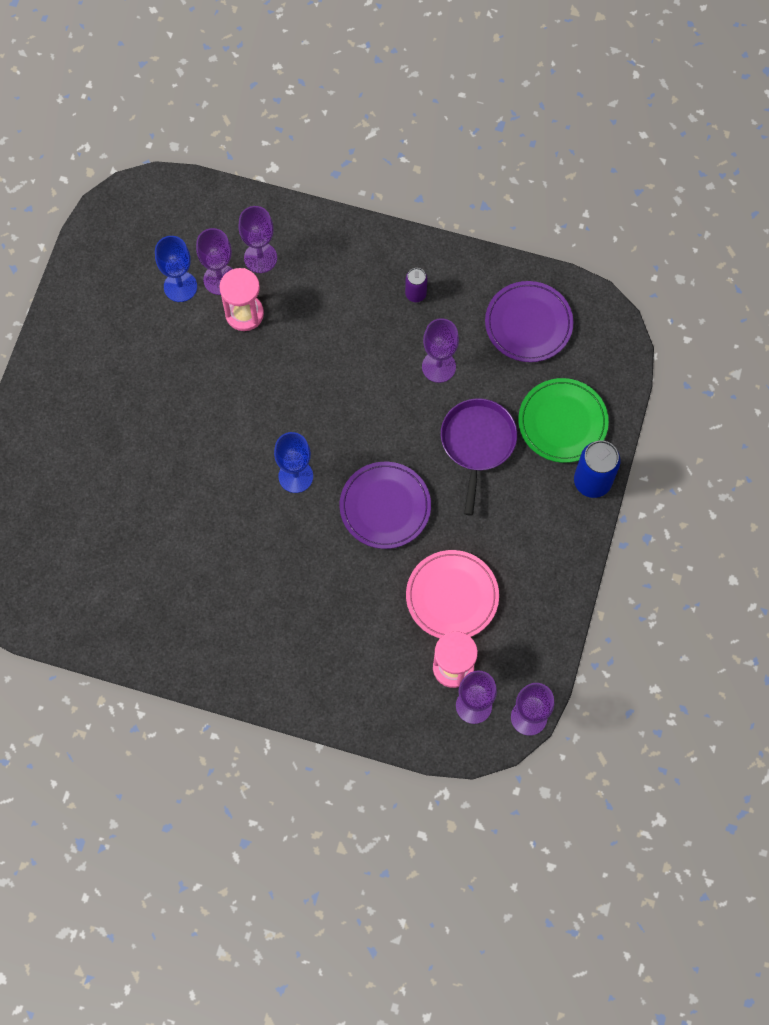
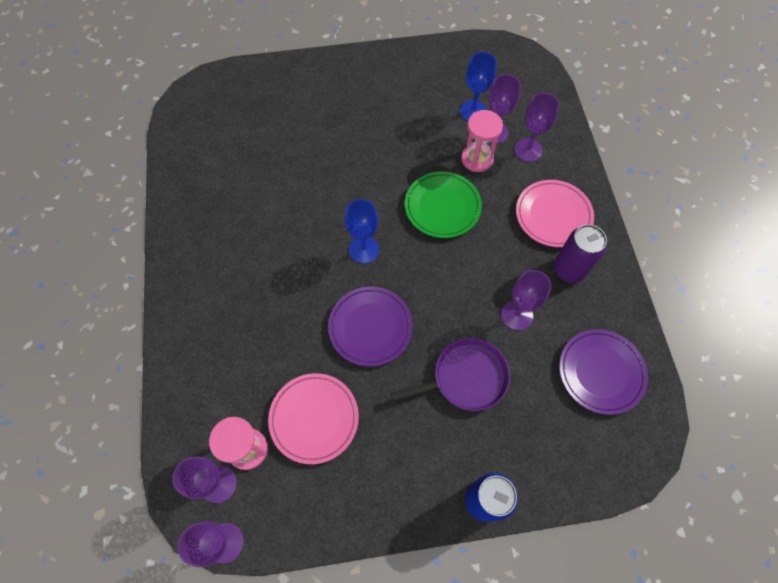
camera: 65 degrees right, 5 degrees down
purple can [405,268,428,302] -> purple can [554,224,607,283], size x1.74
green plate [518,378,609,463] -> green plate moved to [405,171,482,238]
none -> pink plate [516,180,594,247]

